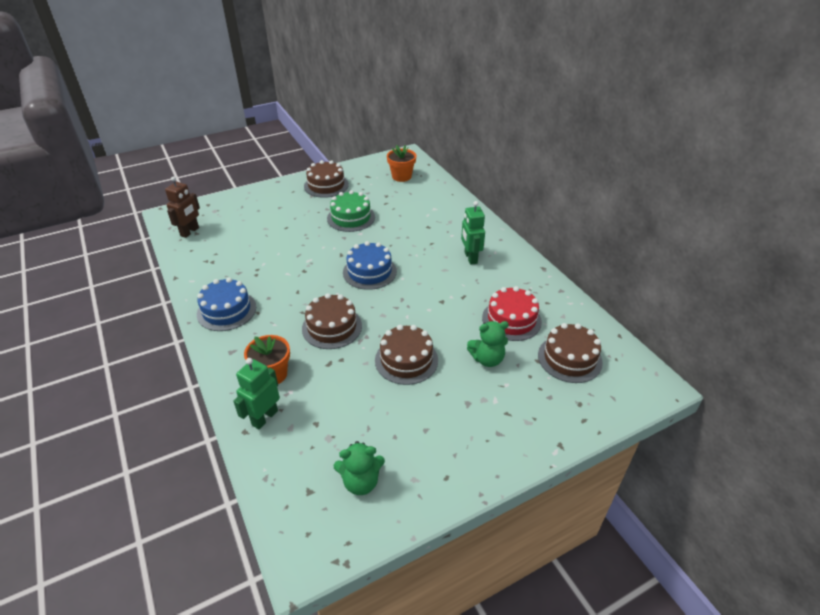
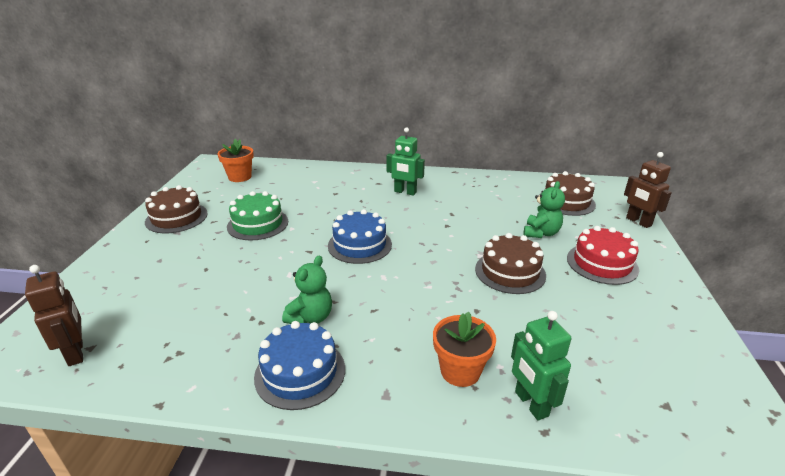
camera: 55 degrees left, 10 degrees down
brown cake [302,293,362,349] -> none
green teddy bear [334,441,385,495] -> green teddy bear moved to [282,255,332,324]
red cake [482,286,542,341] -> red cake moved to [567,226,639,285]
none -> brown robot [624,152,672,228]

